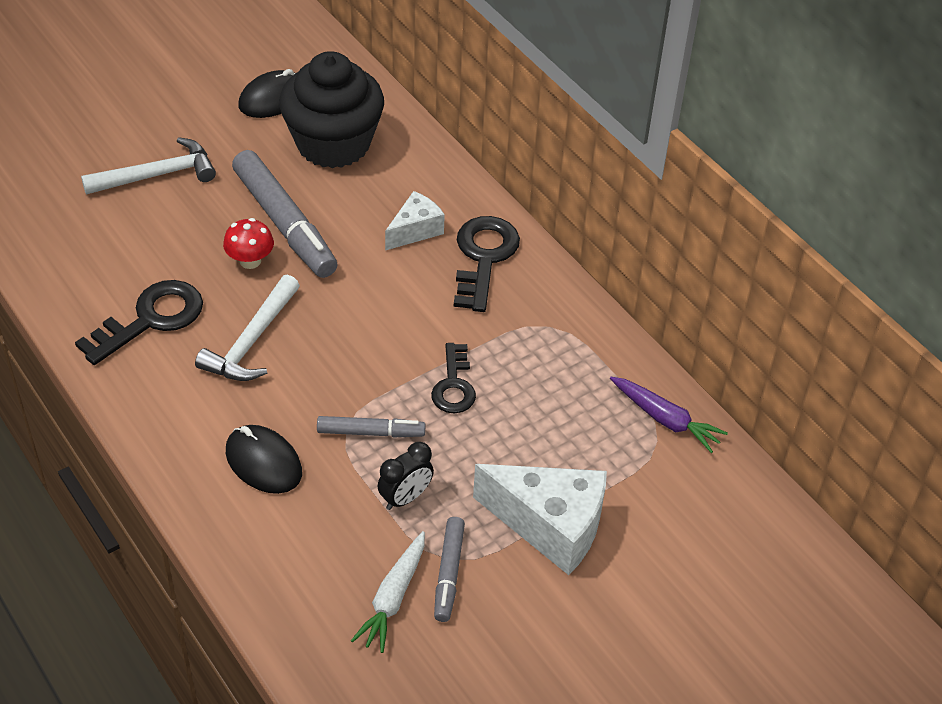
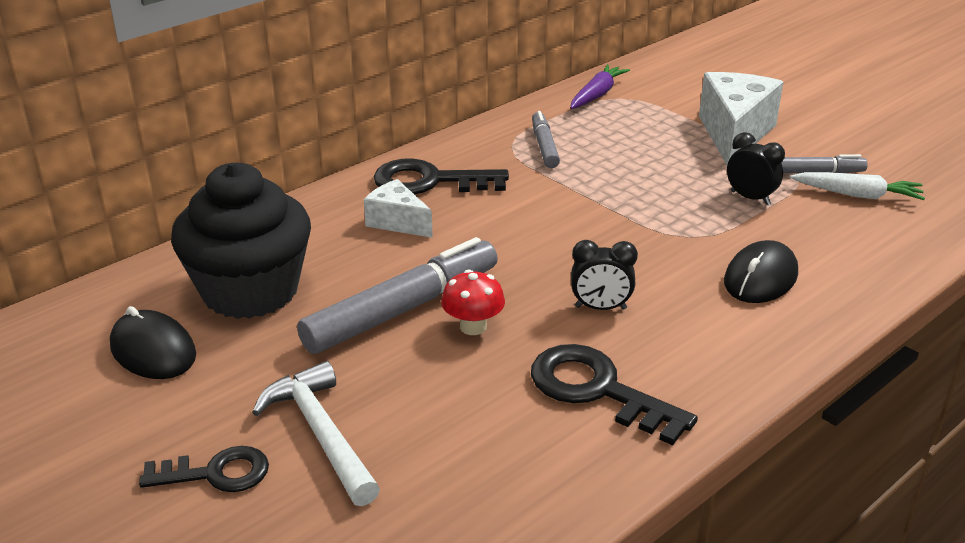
camera: 95 degrees left, 15 degrees down
white hammer [195,274,300,381] -> black clock [571,240,638,310]
grey marker [317,416,426,438] -> grey marker moved to [532,111,560,168]
black key [431,343,476,413] -> black key moved to [139,446,269,492]

